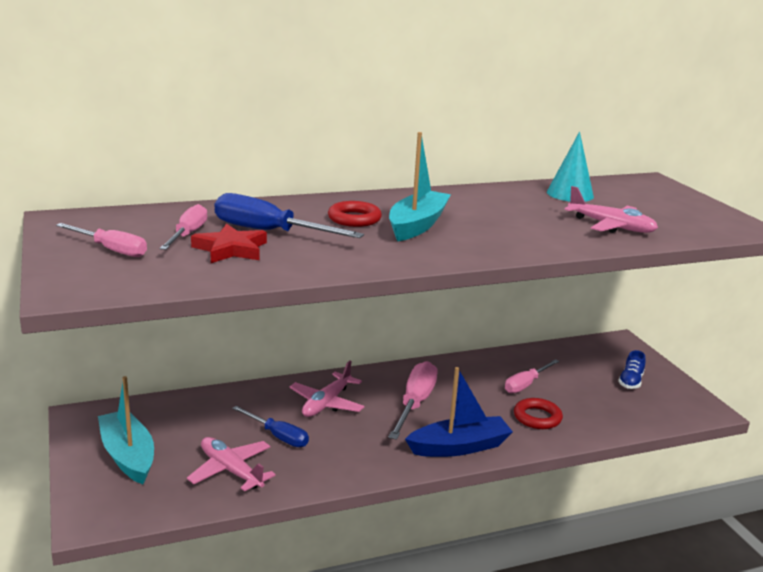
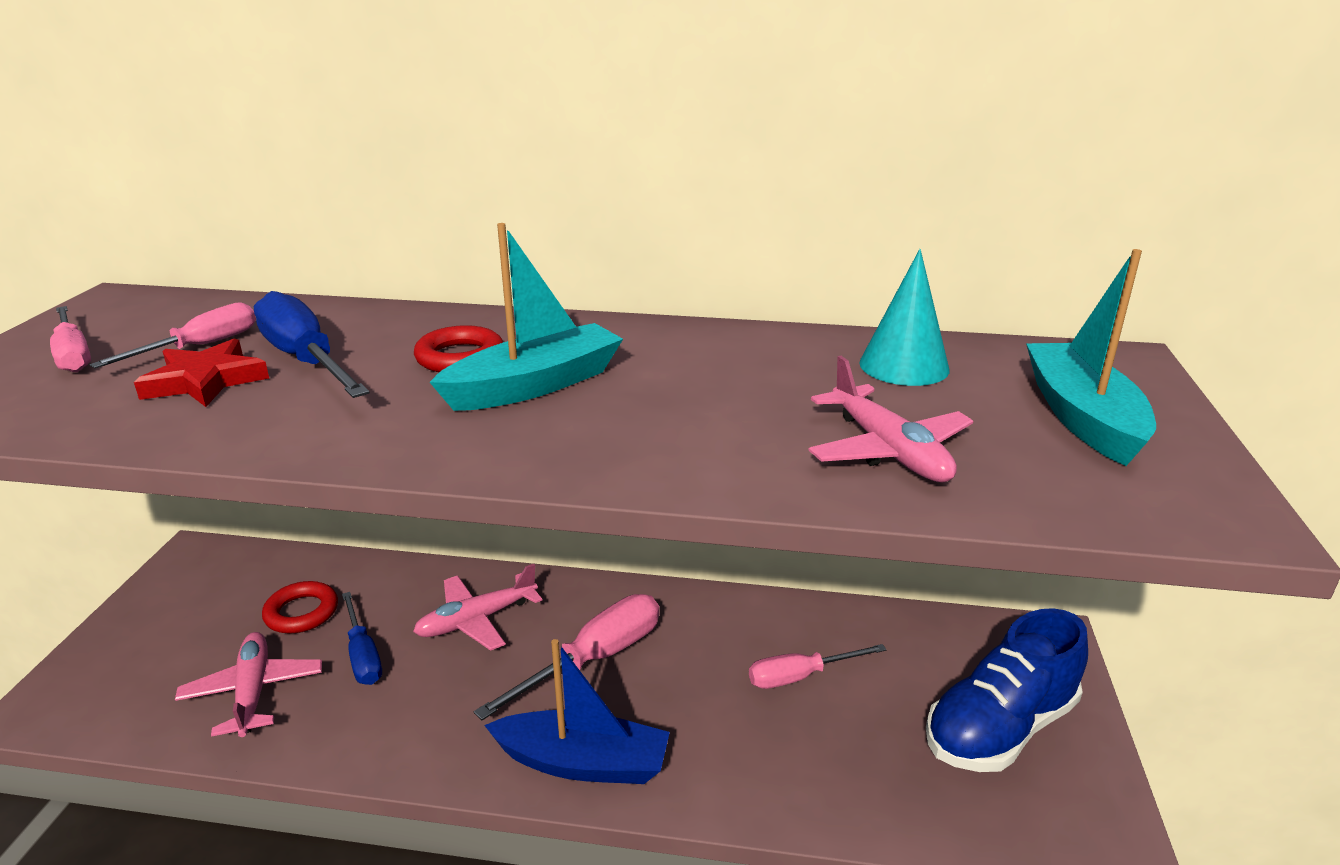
camera: 30 degrees right, 5 degrees up
turquoise boat [98,376,154,484] -> turquoise boat moved to [1026,249,1156,466]
red ring [514,398,563,429] -> red ring moved to [262,581,338,634]
blue shoe [618,350,646,389] -> blue shoe [926,608,1088,772], size x2.15

